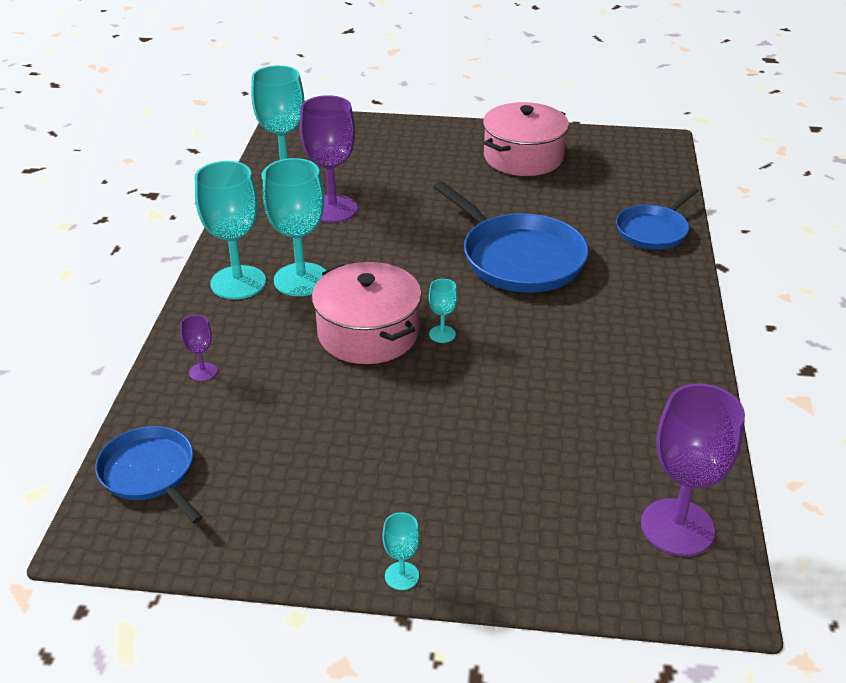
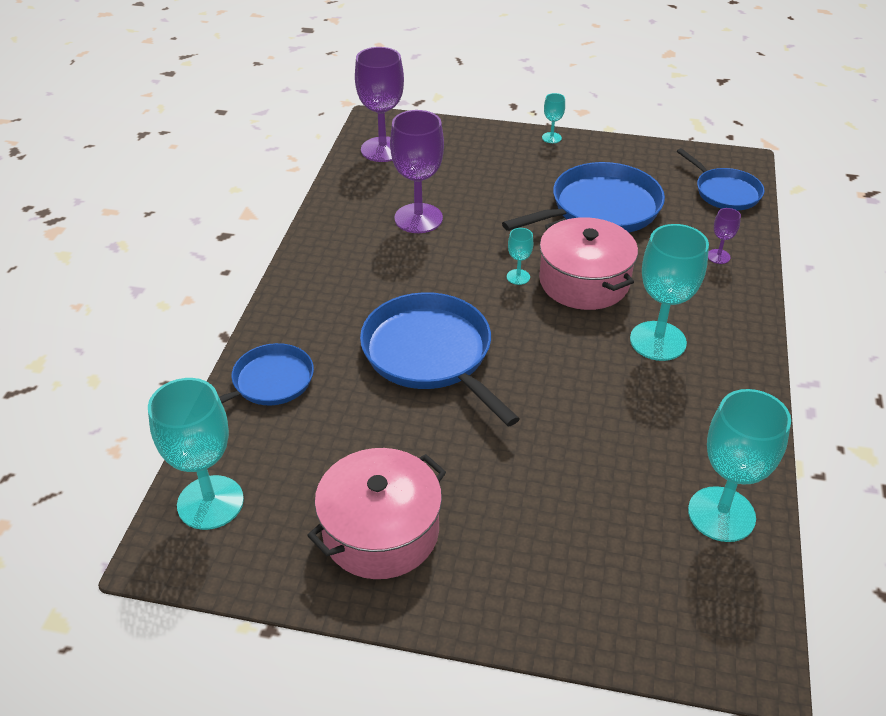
camera: 175 degrees left, 5 degrees up
turquoise goblet [195,161,266,299] -> turquoise goblet moved to [148,378,244,530]
purple goblet [300,95,358,223] -> purple goblet moved to [390,110,444,233]
none -> blue pan [502,162,665,232]

